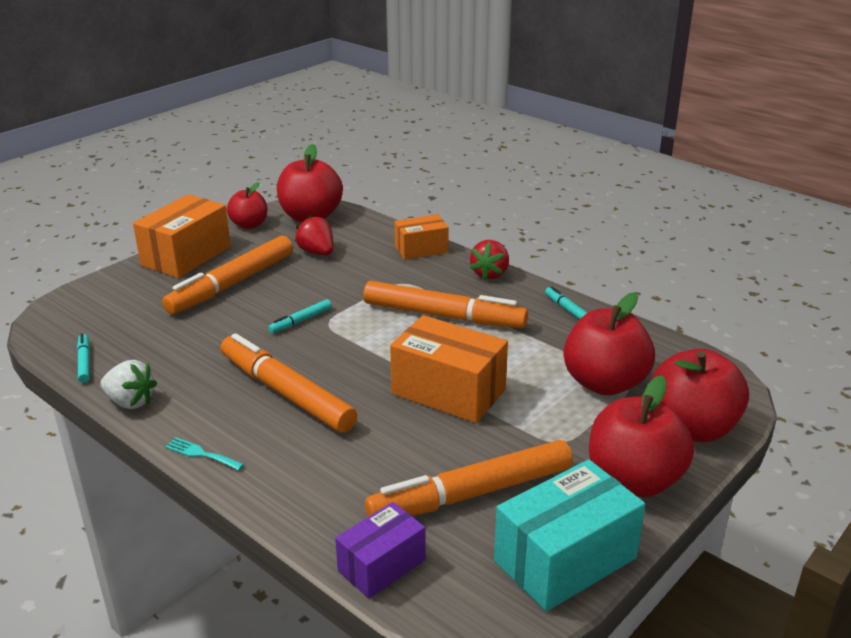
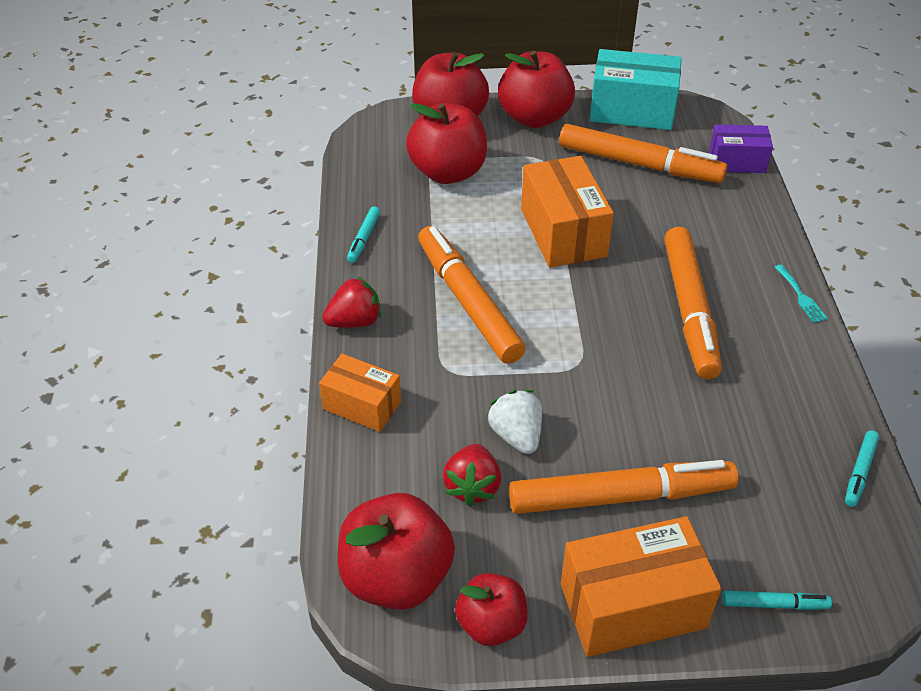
camera: 135 degrees left, 15 degrees up
white strawberry [100,360,157,409] -> white strawberry moved to [487,390,542,454]
turquoise marker [268,299,332,333] -> turquoise marker moved to [722,591,832,610]

